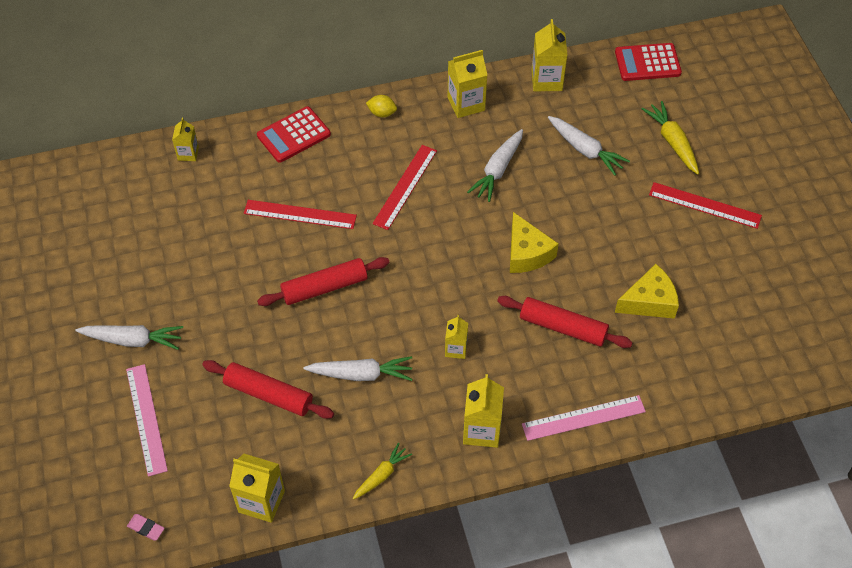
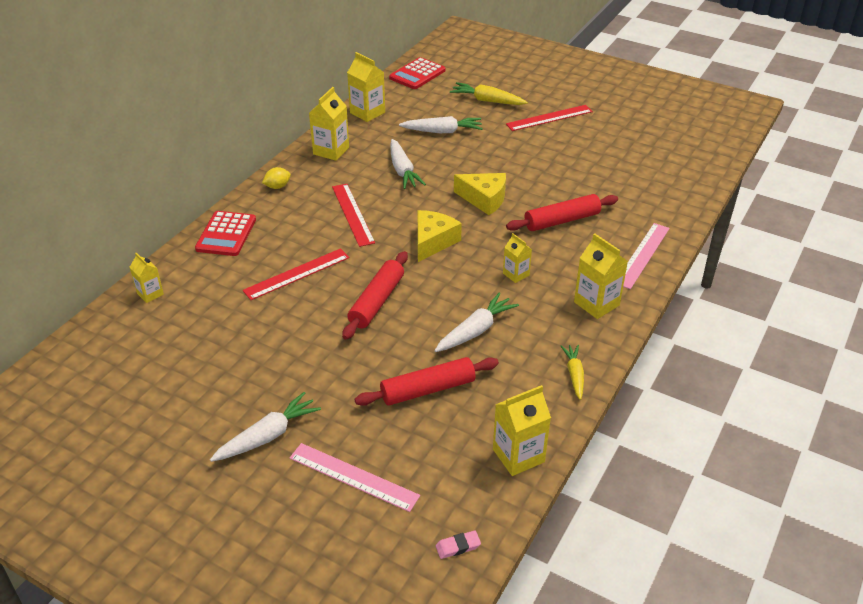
camera: 45 degrees left, 15 degrees down
yellow cheese [615,264,679,319] -> yellow cheese moved to [418,210,462,262]

